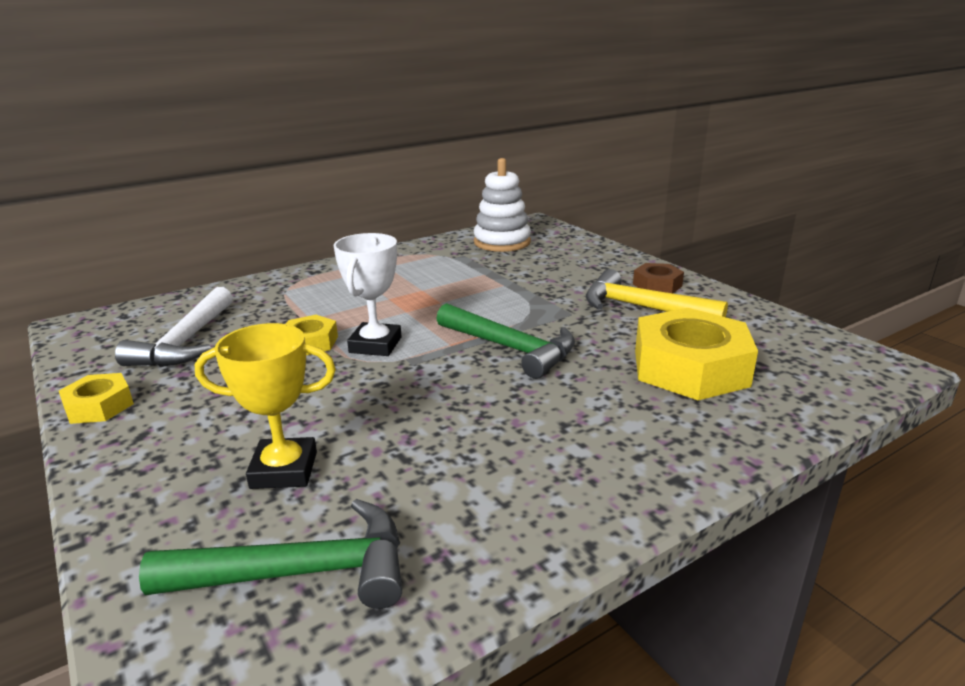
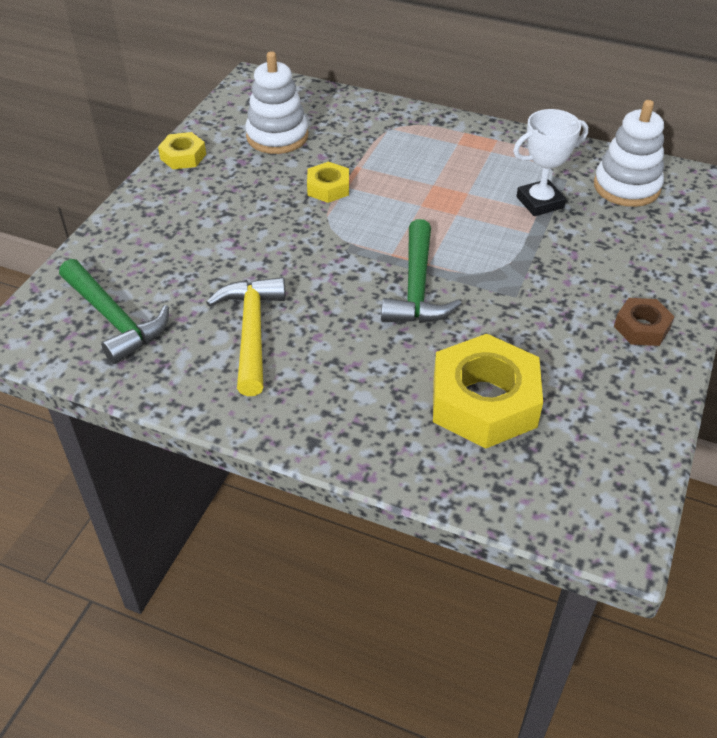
camera: 55 degrees right, 20 degrees up
white hammer [115,287,233,367] -> white stacking toy [245,51,308,154]
yellow trophy [195,323,336,489] -> none
white trophy [334,233,402,356] -> white trophy moved to [513,109,588,216]
yellow hammer [586,269,728,317] -> yellow hammer moved to [206,277,286,396]

